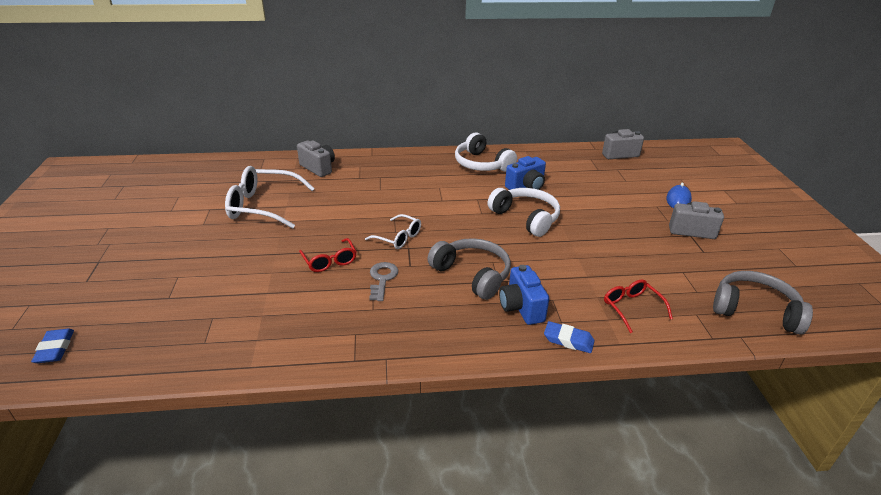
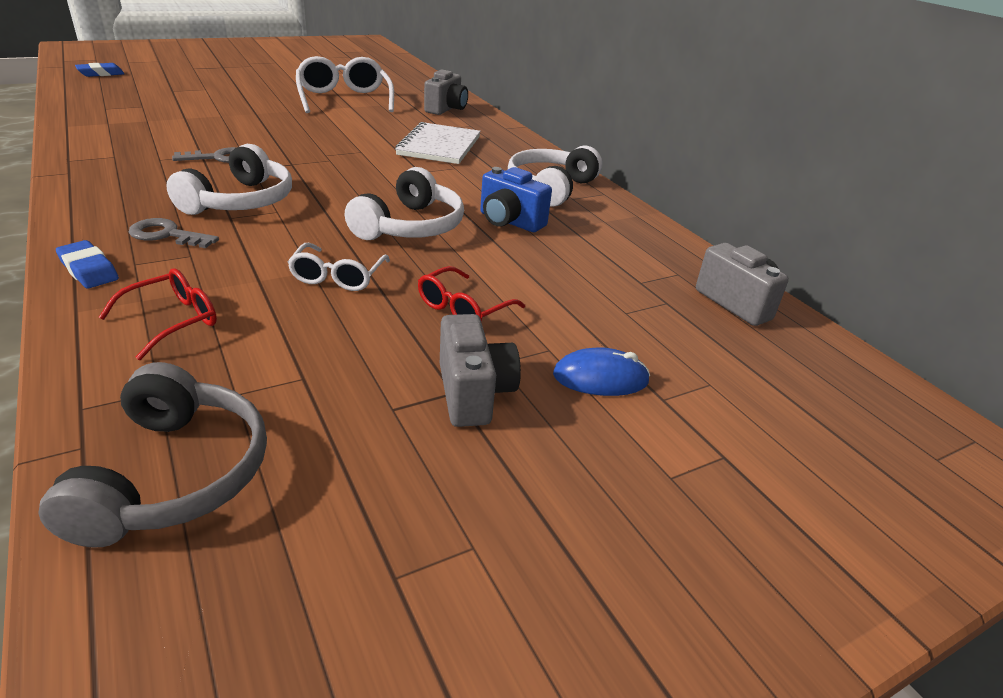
camera: 65 degrees right, 0 degrees up
red glasses [299,238,357,272] -> red glasses moved to [418,266,525,322]
white glasses [365,214,421,249] -> white glasses moved to [288,243,390,291]
grey headphones [427,238,511,300] -> white headphones [166,144,292,215]
blue camera [499,265,549,325] -> grey key [129,218,219,248]
blue eraser [544,321,595,353] -> blue eraser turned 45 degrees counterclockwise [56,240,119,288]
none -> white notebook [395,122,481,164]

